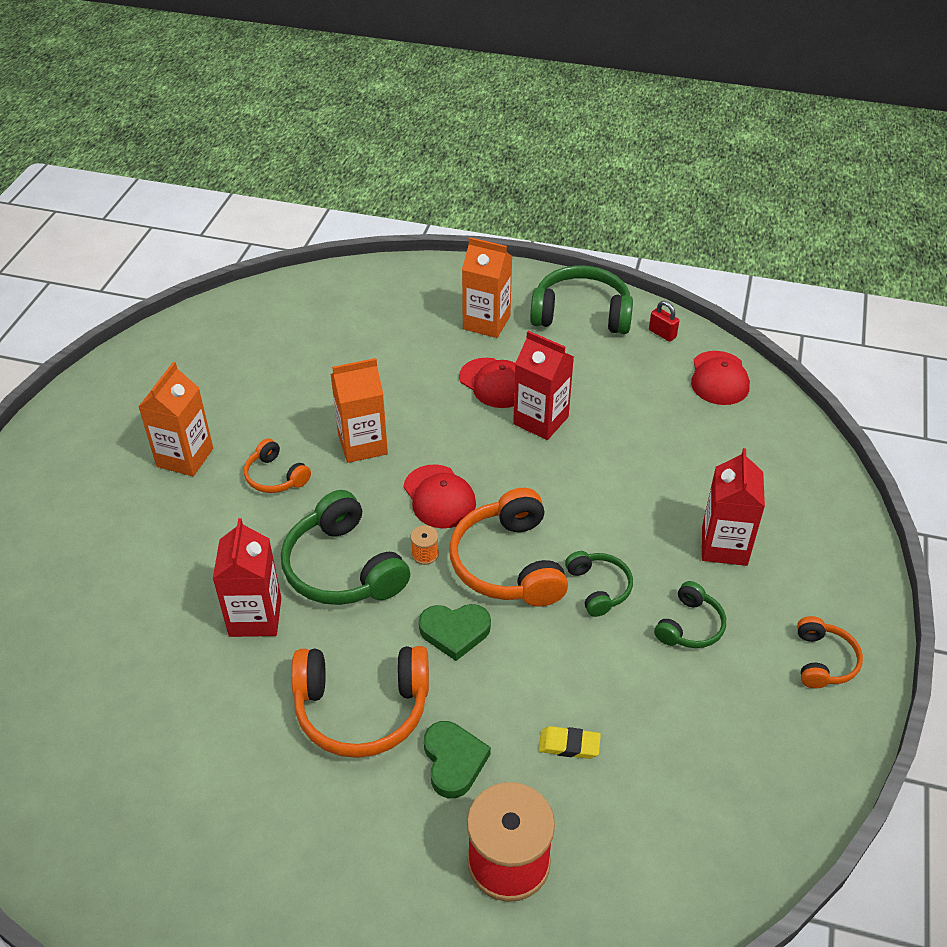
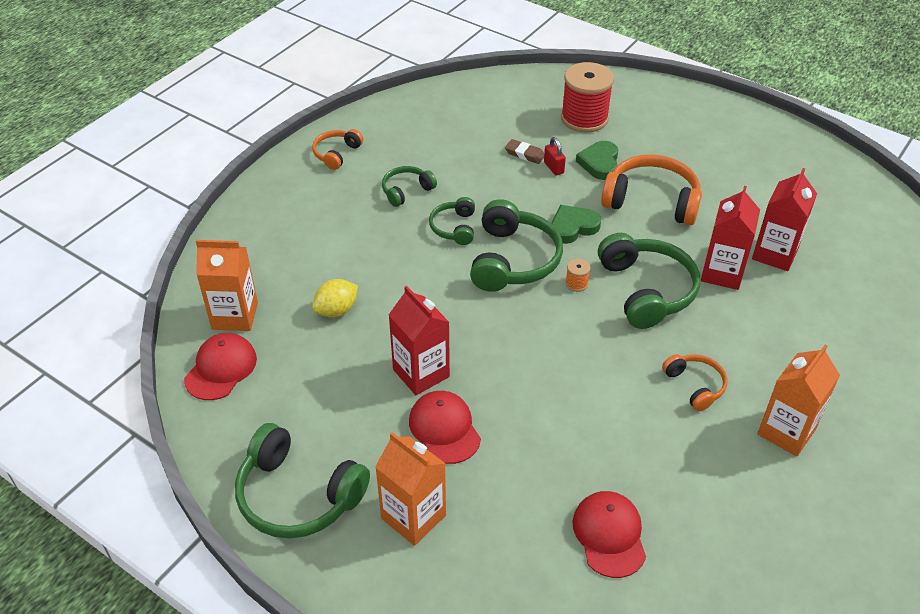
camera: 160 degrees left, 0 degrees up
orange carton [331,358,388,463] -> orange carton moved to [196,240,258,331]
red cap [403,464,476,528] -> red cap moved to [572,491,646,578]
green heart [419,604,491,661] -> green heart turned 45 degrees counterclockwise [551,205,601,244]
orange headphones [449,488,568,607] -> green headphones [470,199,563,292]
yellow eraser [539,726,601,759] -> brown eraser [505,139,544,164]
red padlock [649,301,679,342] -> red padlock moved to [544,137,566,175]
red carton [702,448,765,566] -> red carton moved to [752,168,817,271]
none -> yellow lemon [312,279,358,317]

